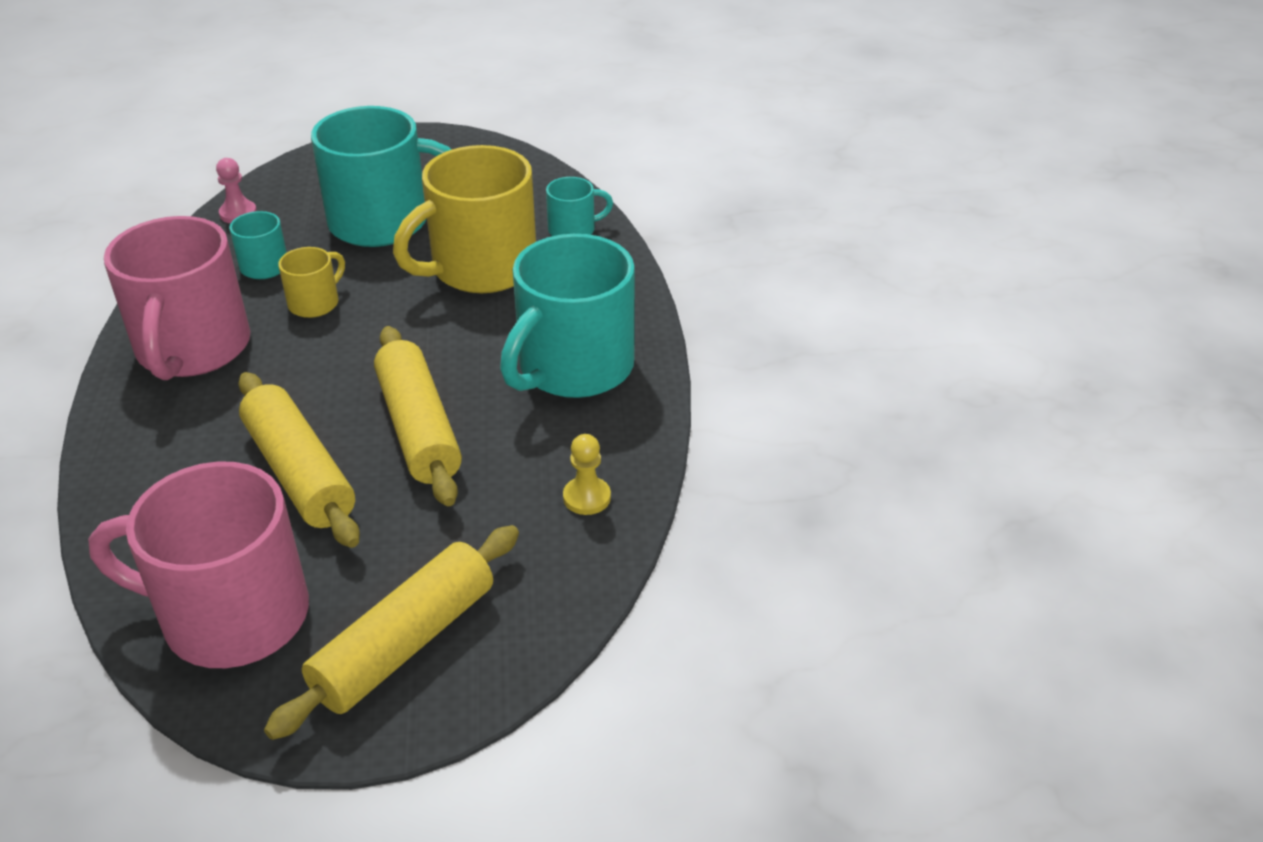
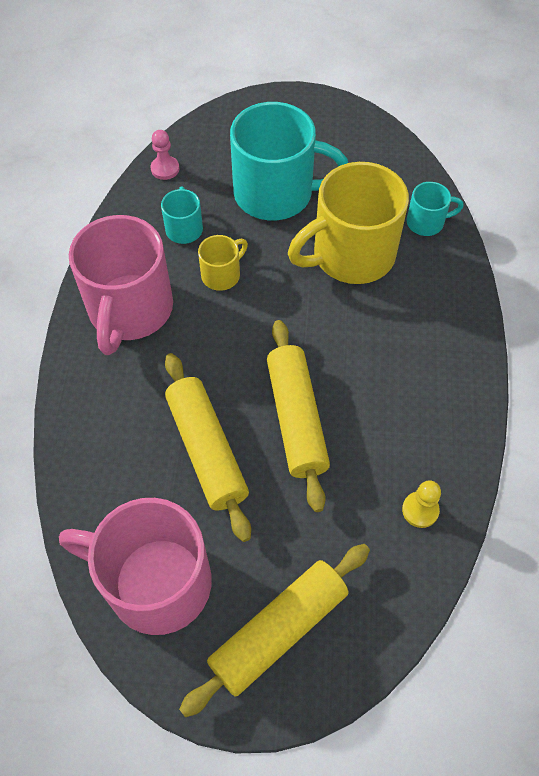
camera: 10 degrees right, 20 degrees up
turquoise mug [500,234,635,398] -> none

